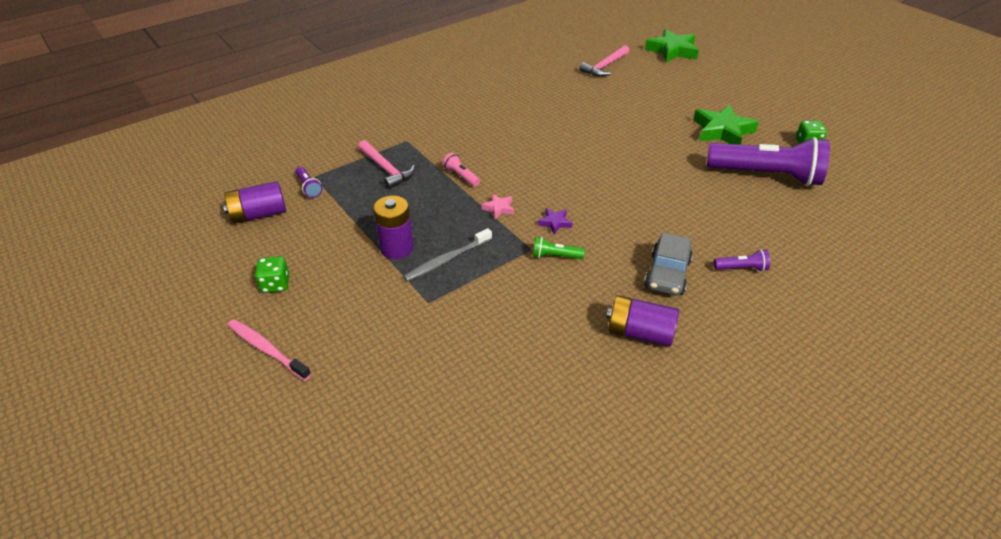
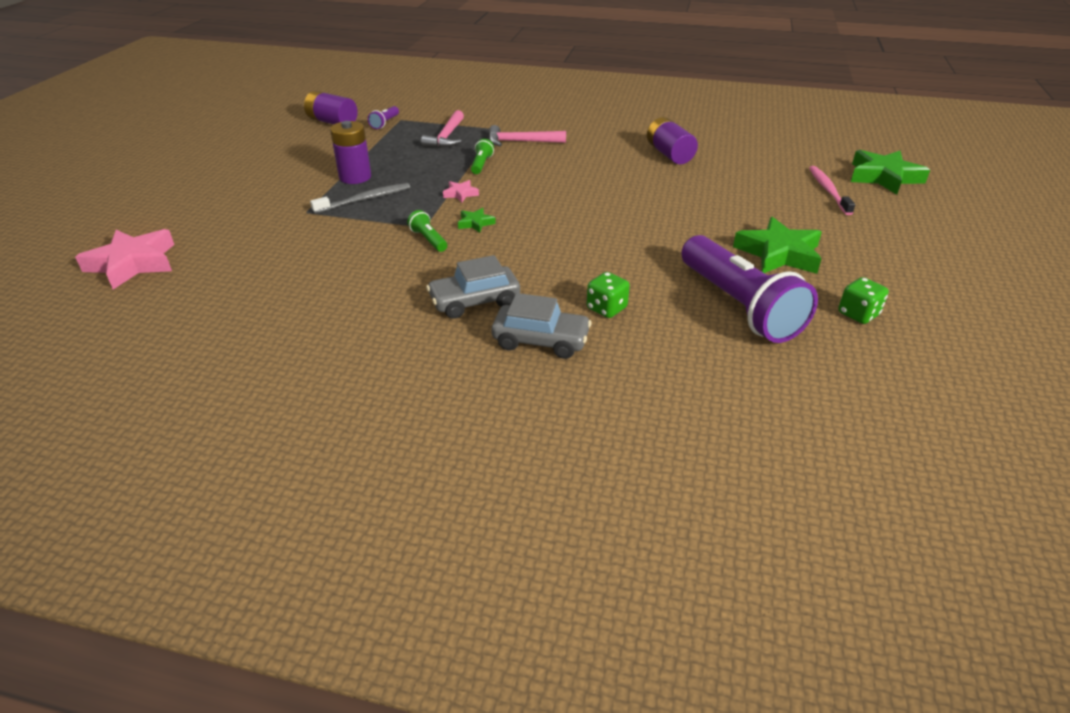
camera: 50 degrees right, 5 degrees down
pink toothbrush [228,319,311,380] -> pink toothbrush moved to [809,166,855,215]
green dice [255,256,290,293] -> green dice moved to [587,272,630,318]
grey toothbrush [403,228,492,282] -> grey toothbrush turned 135 degrees clockwise [310,183,410,213]
pink flashlight [442,153,480,187] -> green flashlight [471,139,494,174]
purple star [538,208,573,235] -> green star [458,208,496,233]
pink hammer [579,45,629,77] -> pink hammer moved to [488,125,566,146]
purple battery [606,295,679,347] -> purple battery moved to [647,117,698,164]
purple flashlight [714,249,770,272] -> grey car [491,293,592,359]
none -> pink star [75,229,174,290]

